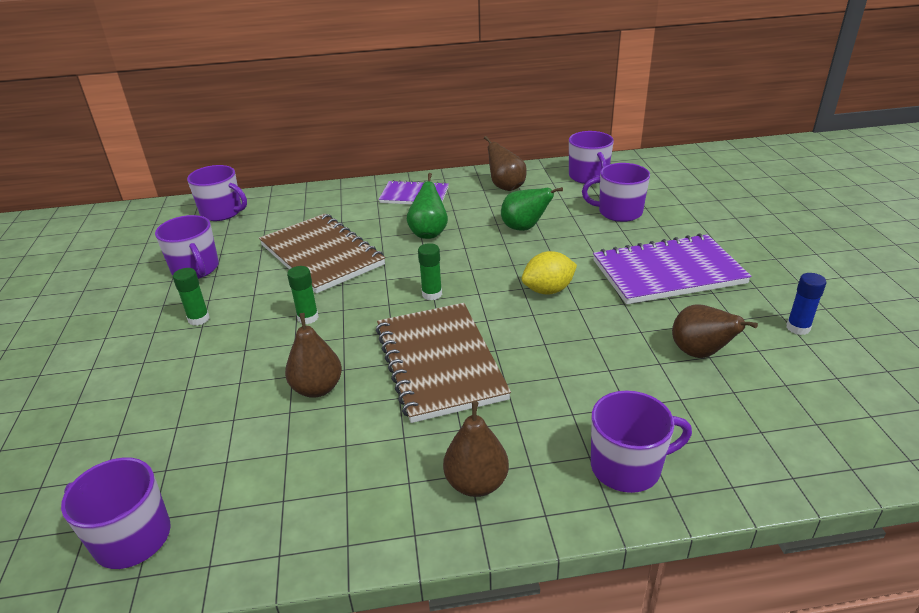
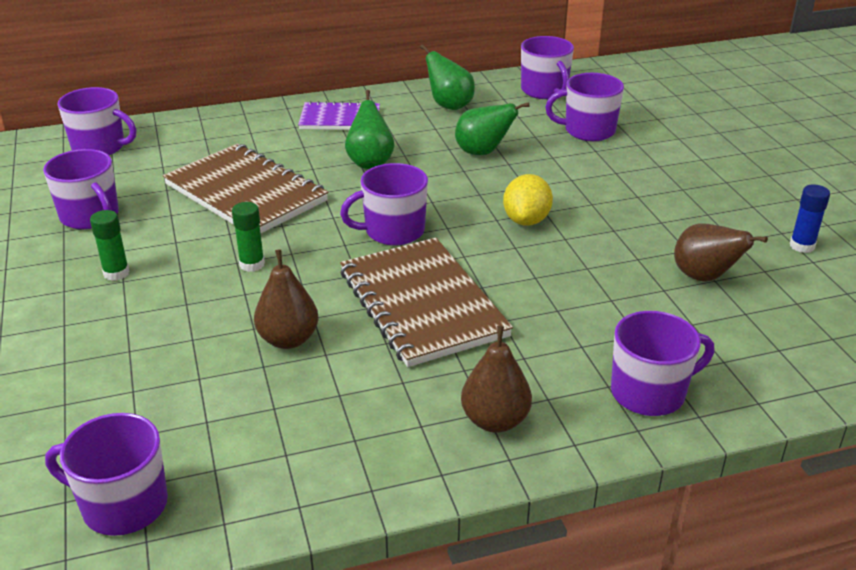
camera: 10 degrees left, 0 degrees up
green glue stick [418,243,442,300] -> purple mug [340,163,428,245]
brown pear [484,136,527,191] -> green pear [420,44,475,110]
yellow lemon [522,251,577,295] -> yellow lemon turned 45 degrees counterclockwise [503,174,553,226]
purple notebook [593,233,751,304] -> none

